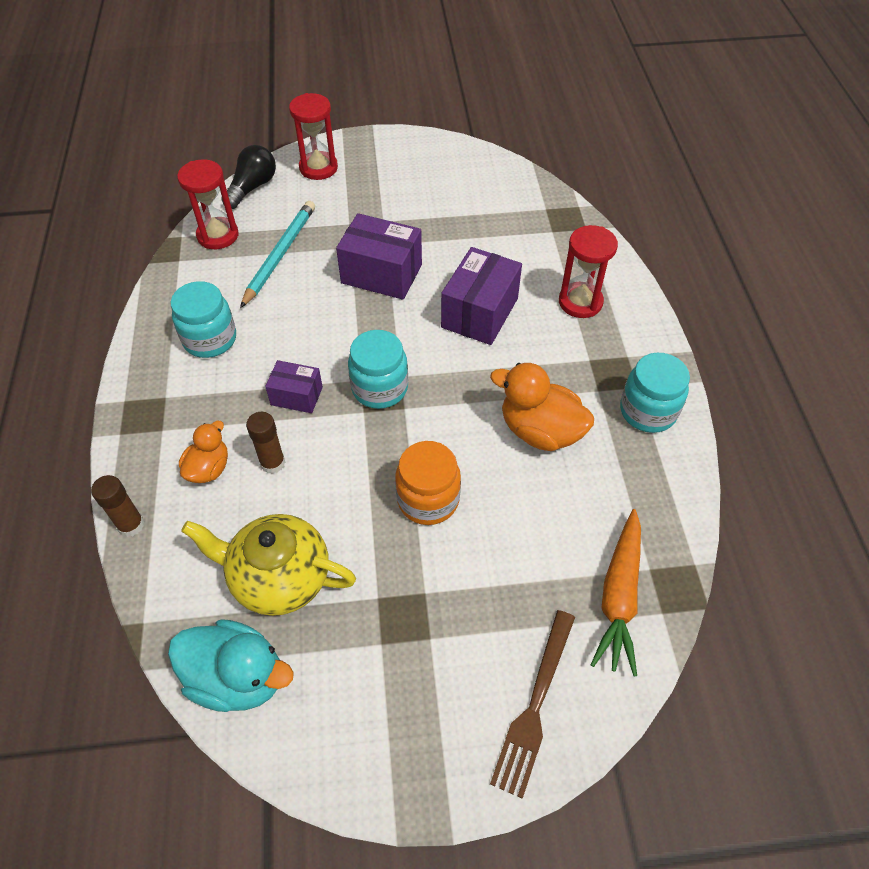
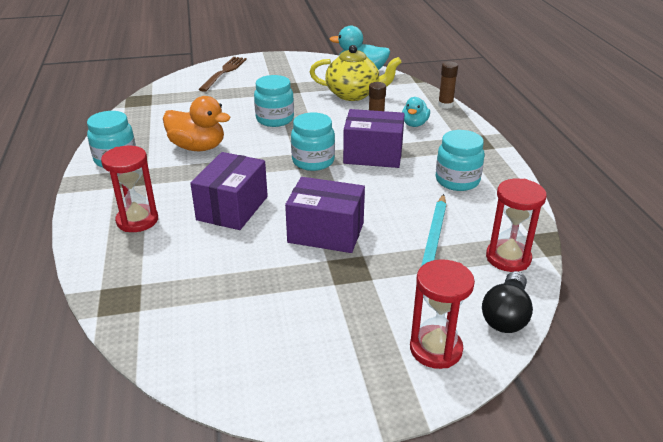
camera: 175 degrees right, 20 degrees down
orange duck [179,421,228,483] -> turquoise duck [402,97,430,127]
purple box [265,360,323,413] -> purple box [343,109,405,168], size x1.73
orange jar [395,441,461,525] -> turquoise jar [254,75,294,127]
orange carrot [591,509,641,677] -> none

